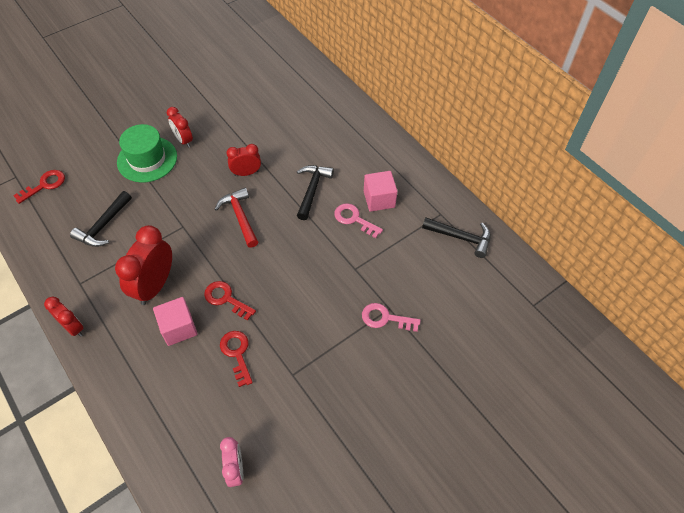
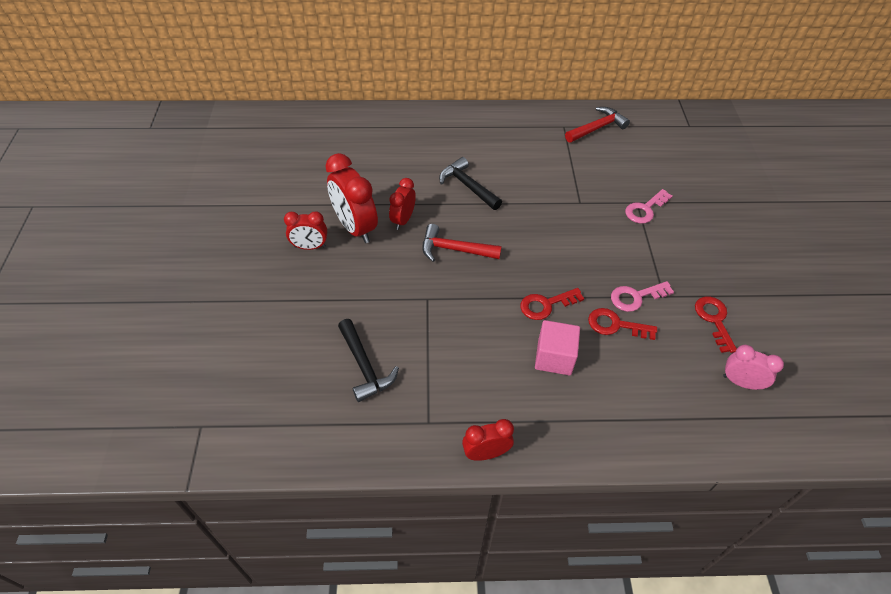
camera: 55 degrees left, 5 degrees down
red key [13,170,65,204] -> red key moved to [695,296,737,353]
red clock [115,225,172,305] -> red clock moved to [325,153,378,243]
green hat [117,124,177,183] -> none
pink key [334,203,383,238] -> pink key moved to [611,281,674,312]
pink cube [364,171,398,212] -> none
black hammer [422,217,491,258] -> red hammer [565,107,630,143]

